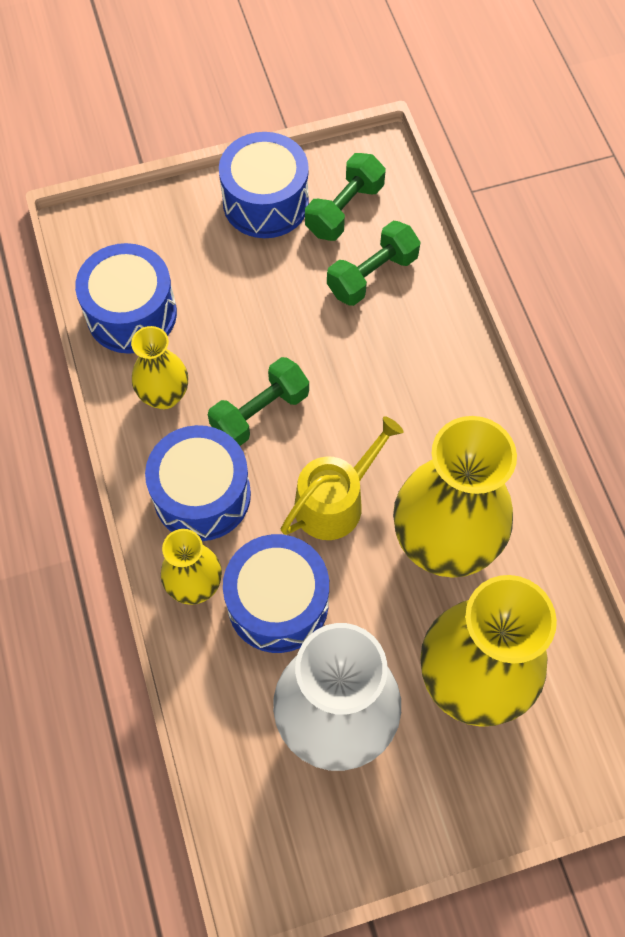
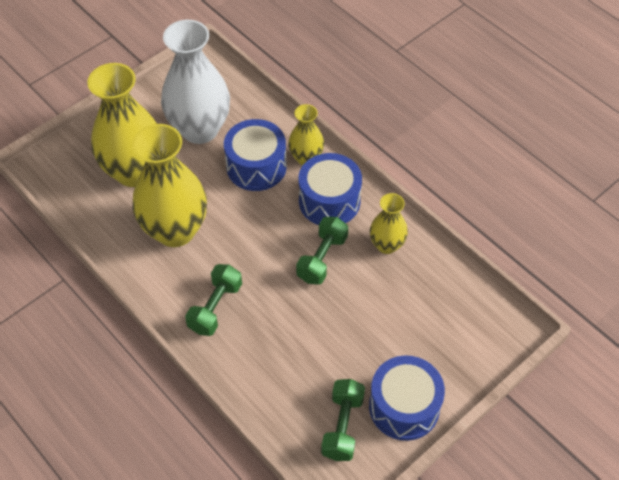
camera: 155 degrees right, 10 degrees down
blue drum [75,243,177,354] -> none
yellow watering can [281,416,403,540] -> none
green dumbbell [327,221,421,306] -> green dumbbell moved to [185,264,242,336]

